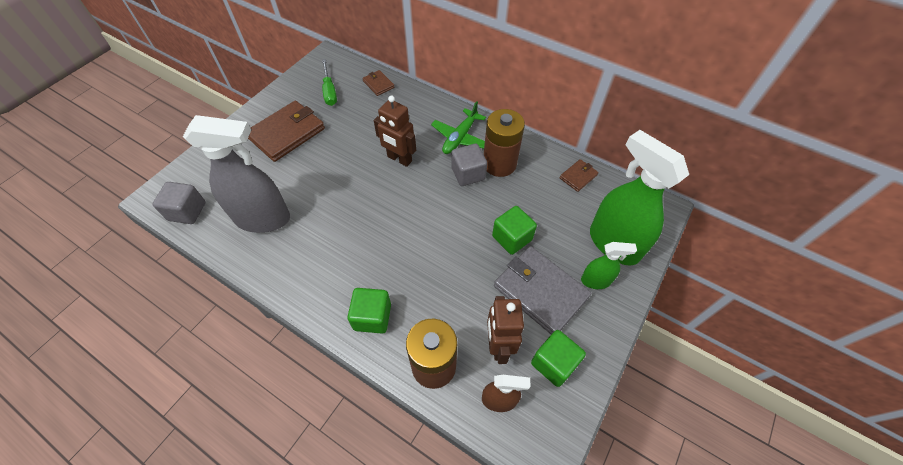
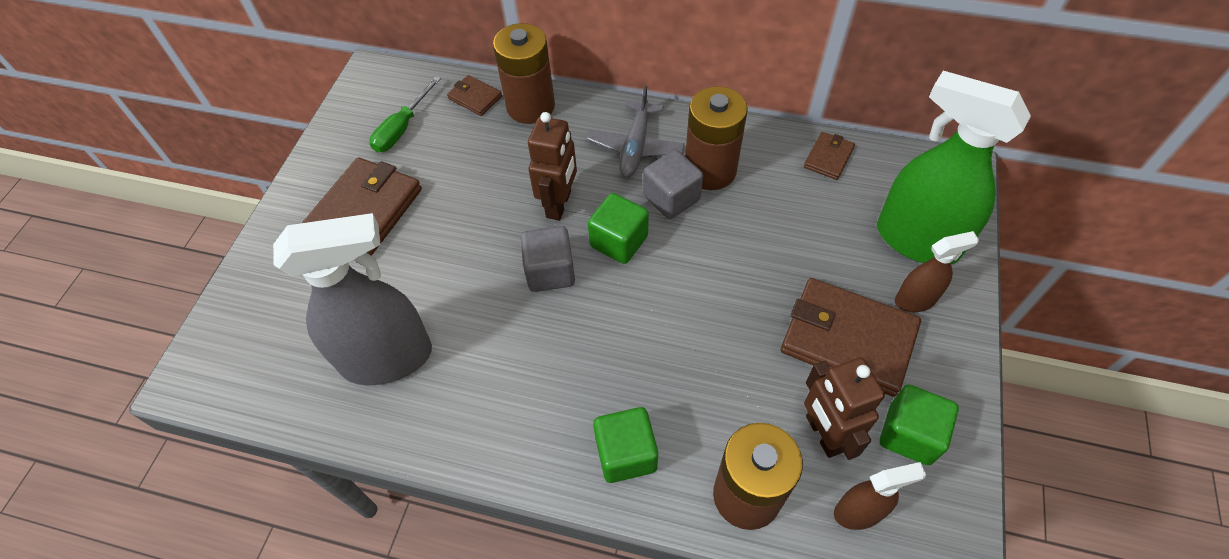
camera: 15 degrees left, 0 degrees up
grey cube [152,182,205,224] -> grey cube moved to [520,226,575,292]
green screwdriver [322,59,337,106] -> green screwdriver turned 60 degrees clockwise [370,76,441,152]
brown robot [374,96,416,167] -> brown robot turned 90 degrees counterclockwise [528,112,577,221]
green plane [431,101,486,154] -> grey plane [587,86,685,177]
green cube [492,206,537,255] -> green cube moved to [588,193,649,264]
grey wallet [494,246,591,334] -> brown wallet [781,278,921,397]
green spray bottle [581,242,637,289] -> brown spray bottle [895,231,979,312]
none -> brown battery [493,23,555,124]

